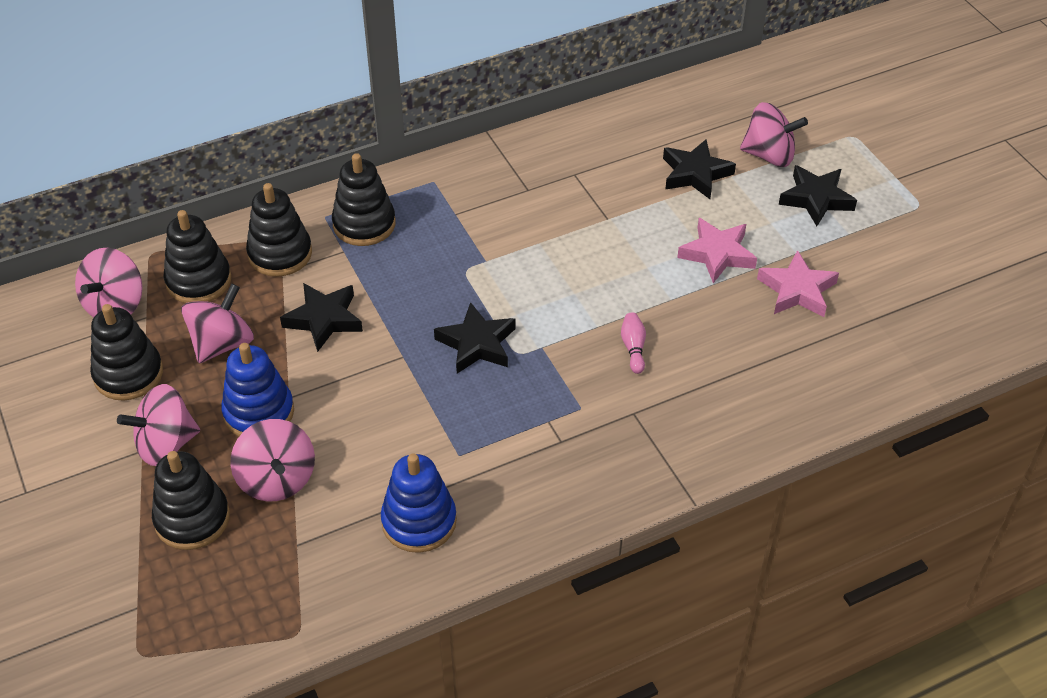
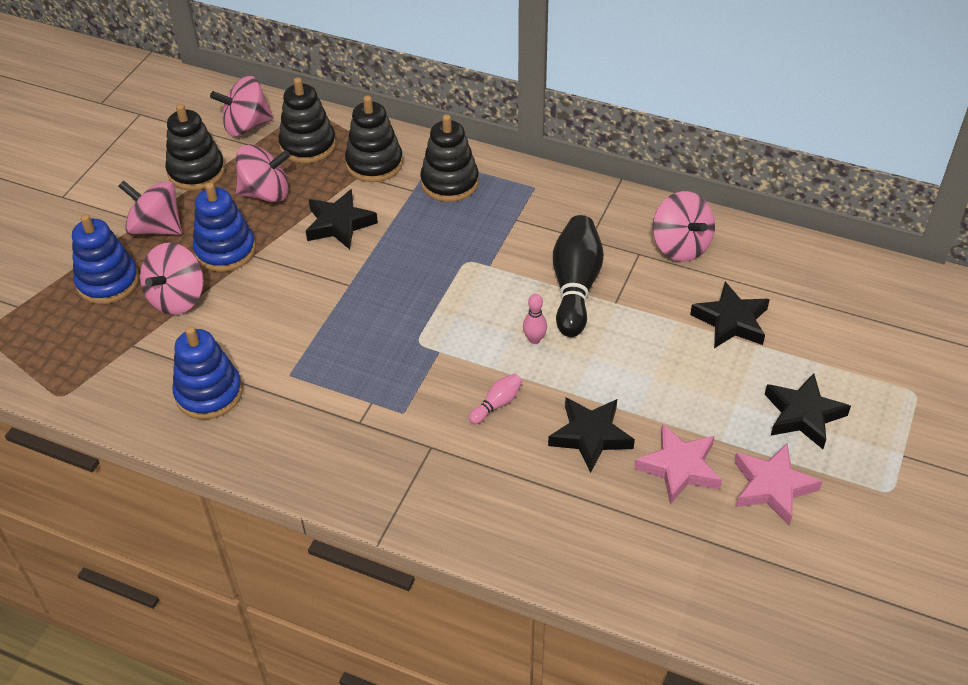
camera: 50 degrees right, 0 degrees up
black stacking toy [152,451,230,550] -> blue stacking toy [72,214,139,304]
black star [434,302,515,374] -> black star moved to [548,397,635,473]
pink star [677,218,757,283] -> pink star moved to [734,443,822,525]
pink spinning top [740,102,808,167] -> pink spinning top moved to [653,191,715,262]
none -> pink bowling pin [523,294,547,344]
none -> black bowling pin [553,215,604,337]

